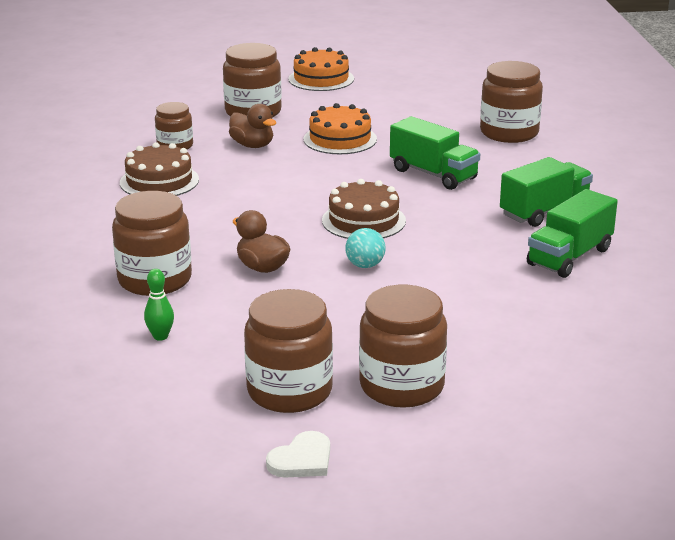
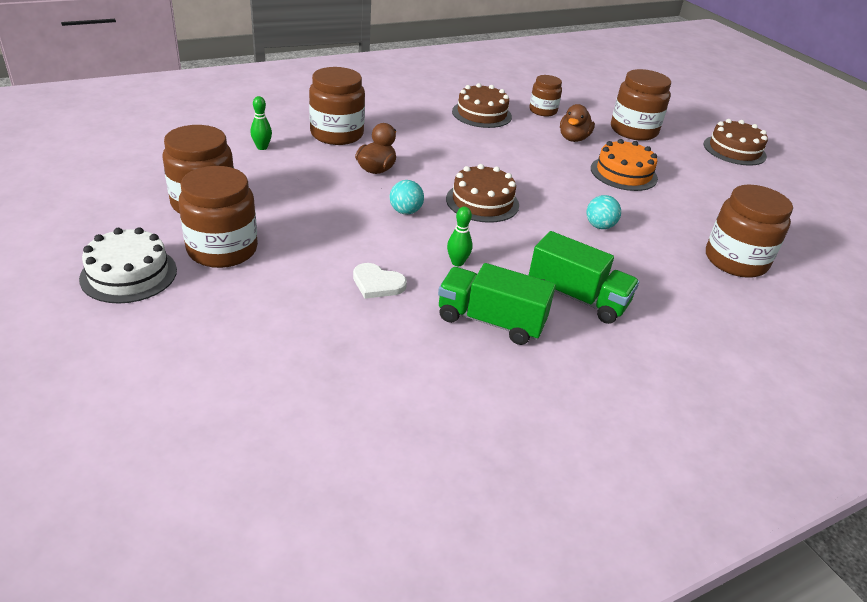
camera: 65 degrees right, 10 degrees up
white heart [266,431,330,478] -> white heart moved to [353,263,407,299]
orange cake [288,47,354,91] -> brown cake [704,119,768,166]
green truck [390,116,480,190] -> turquoise ball [586,195,621,229]
none -> white cake [79,227,177,303]
none -> green bowling pin [447,206,473,266]

